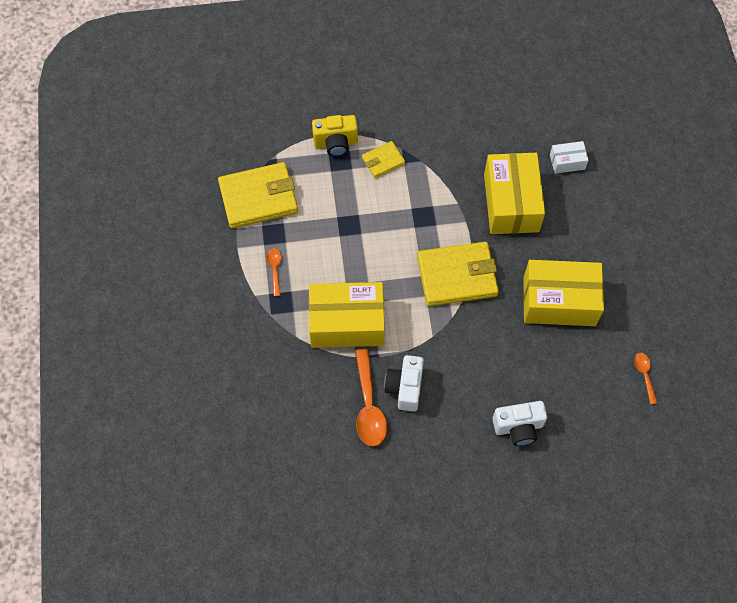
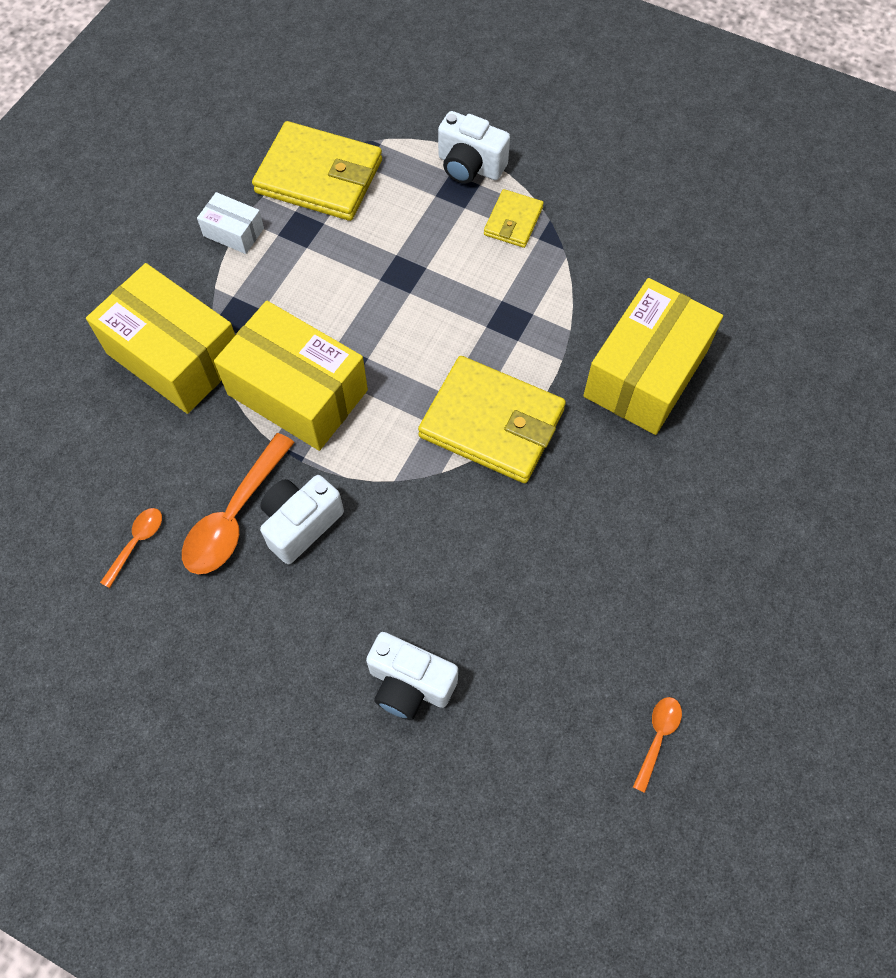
camera: 35 degrees right, 0 degrees up
orange spoon [266,248,282,296] -> orange spoon moved to [100,508,162,588]
yellow camera [312,115,358,157] -> white camera [438,111,510,184]
yellow wallet [362,141,405,178] -> yellow wallet turned 75 degrees counterclockwise [484,189,544,248]
yellow box [523,260,604,326] -> yellow box moved to [86,263,235,414]
white box [550,141,589,174] -> white box moved to [197,192,264,254]

